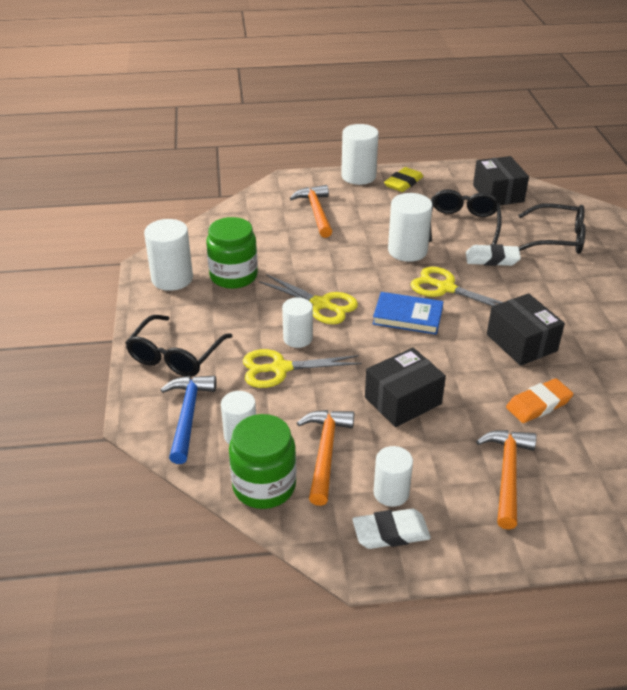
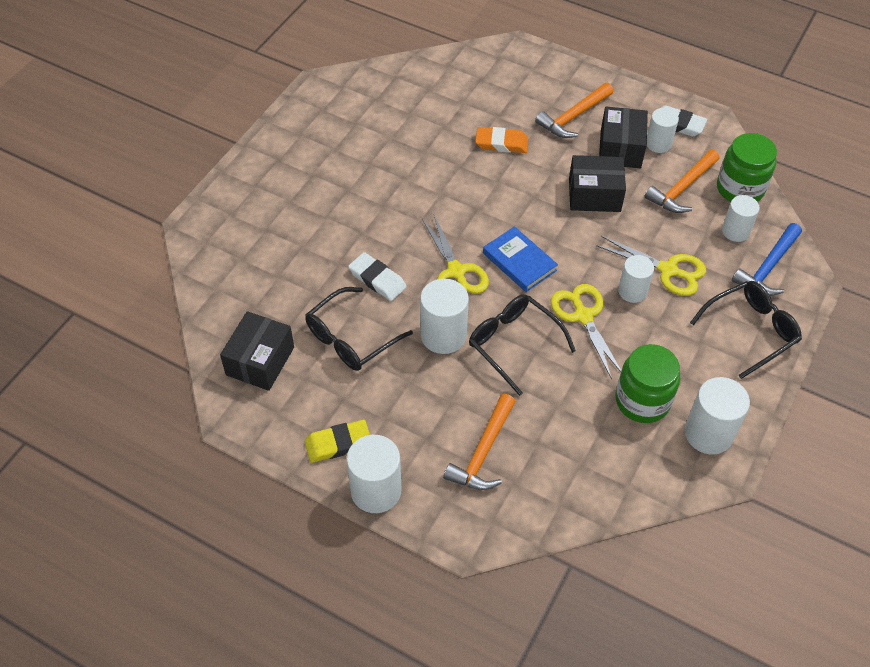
camera: 145 degrees left, 15 degrees up
black box [487,293,565,366] -> black box moved to [599,106,648,168]
black glasses [518,203,586,254] -> black glasses moved to [469,294,576,396]

